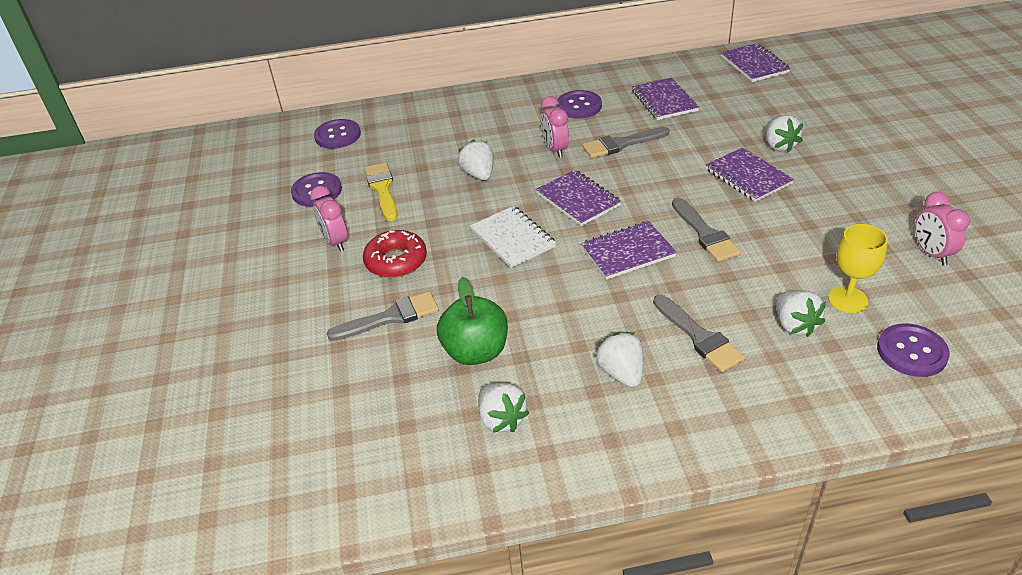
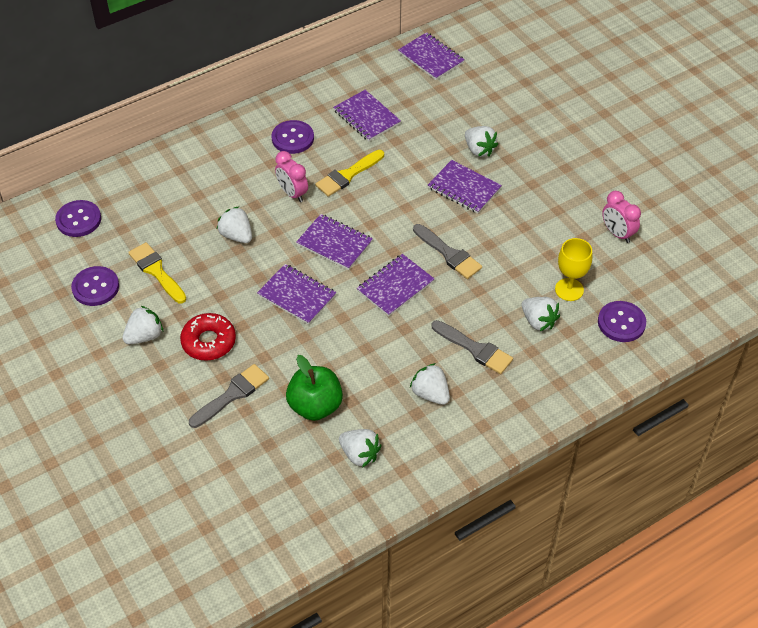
camera: 25 degrees left, 10 degrees up
pink clock [310,186,348,252] -> white strawberry [122,306,163,344]
white notebook [470,206,556,268] -> purple notebook [257,264,336,325]
grey brush [582,127,669,158] -> yellow brush [315,150,384,197]

